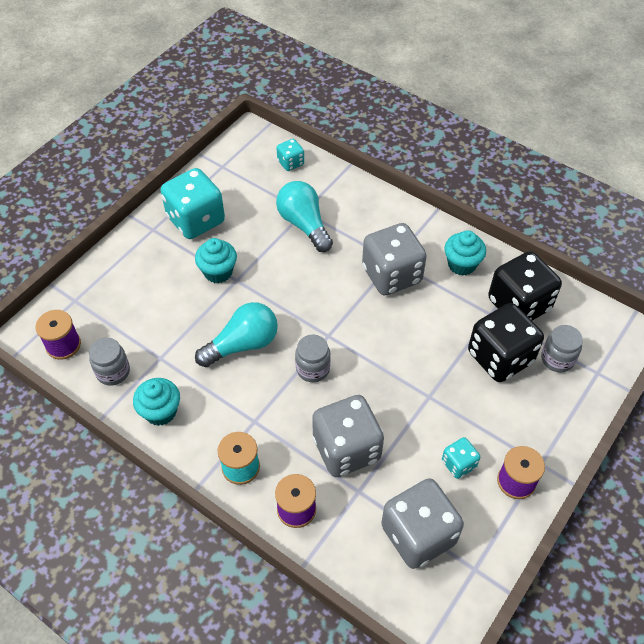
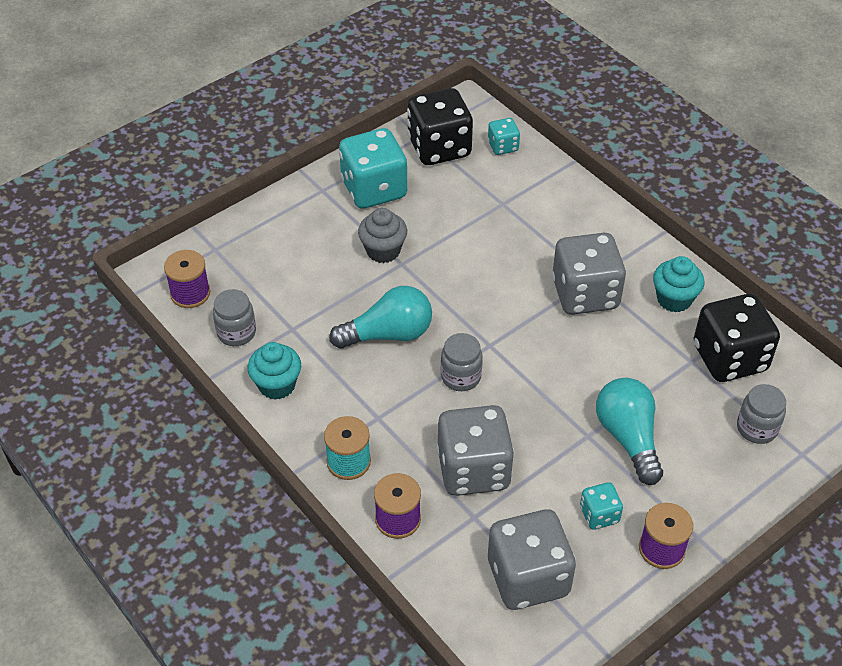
camera: 15 degrees right, 5 degrees down
turquoise cupcake [195,238,237,283] -> grey cupcake [358,208,407,263]
turquoise light bulb [276,181,333,252] -> turquoise light bulb moved to [596,378,663,485]
black dice [468,303,544,382] -> black dice moved to [407,88,473,165]

